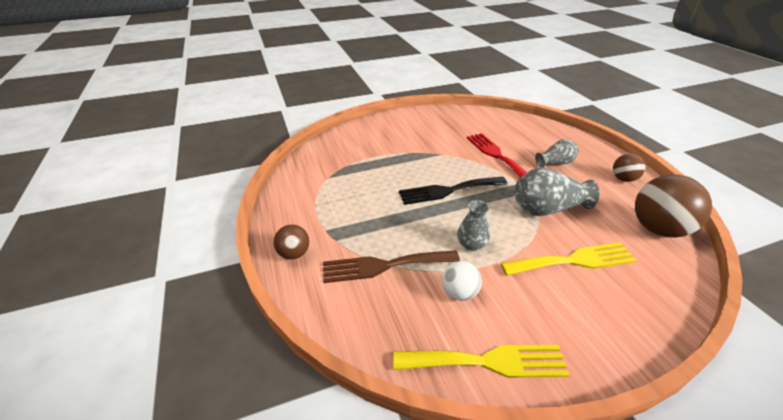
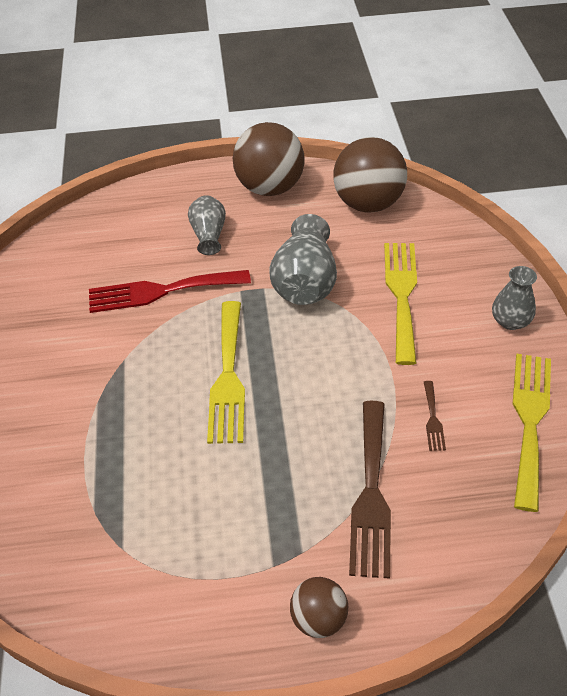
camera: 75 degrees left, 10 degrees up
black fork [399,177,507,205] -> yellow fork [207,301,245,444]
white ball [442,261,482,301] -> brown fork [424,381,446,451]
grey vase [457,200,490,251] -> grey vase moved to [492,266,537,330]
brown ball [613,154,646,182] -> brown ball [233,122,305,196], size x1.87

